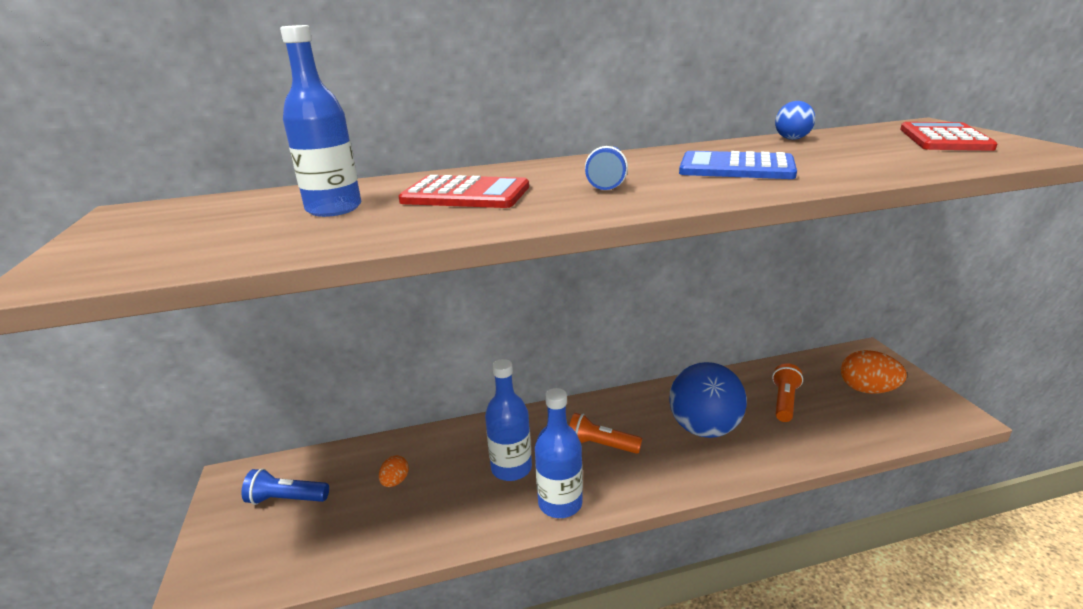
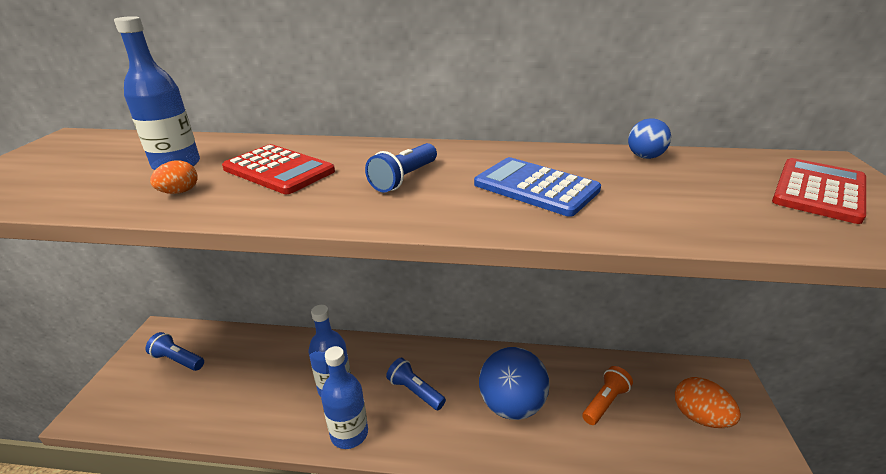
camera: 20 degrees right, 5 degrees up
orange egg [379,455,409,487] -> orange egg moved to [150,160,198,194]
orange flashlight [569,413,642,454] -> blue flashlight [386,358,446,410]

